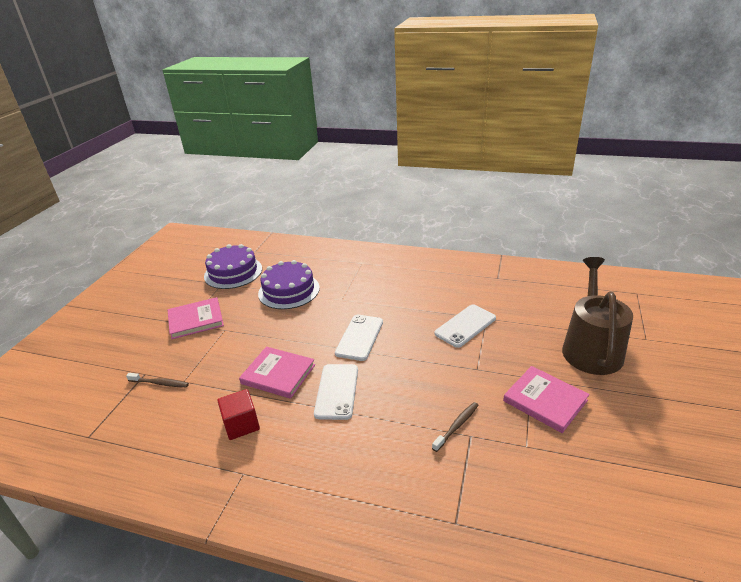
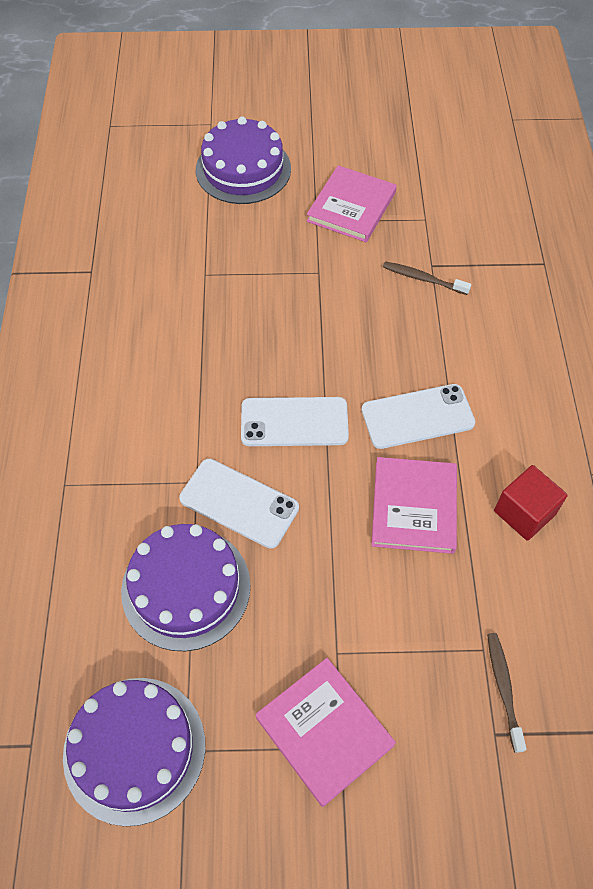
camera: 110 degrees left, 25 degrees up
white phone [434,305,496,348] -> white phone moved to [180,459,299,548]
brown watering can [562,257,633,375] -> purple cake [196,116,291,204]

